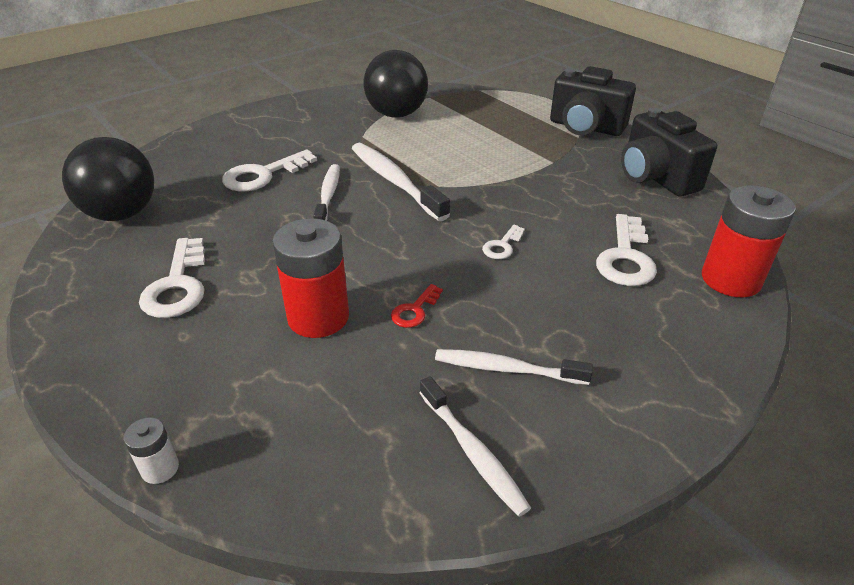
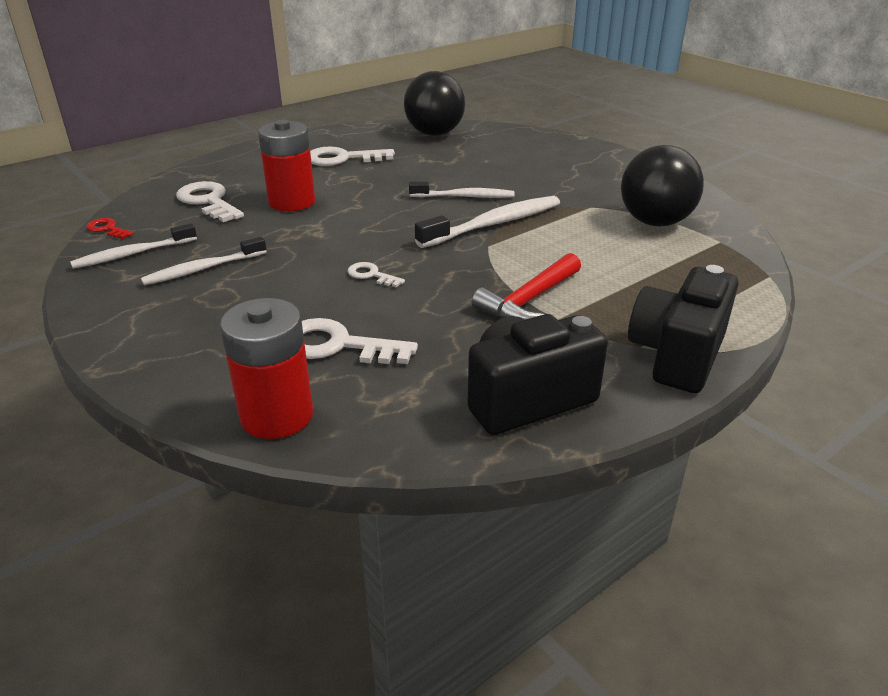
camera: 90 degrees right, 5 degrees down
white battery [124,417,179,484] -> none
white key [222,149,317,192] -> white key moved to [176,181,244,222]
red key [391,284,443,328] -> red key moved to [86,218,133,239]
white toothbrush [435,349,593,385] -> white toothbrush turned 135 degrees counterclockwise [141,237,267,285]
none -> red hammer [472,253,581,320]

